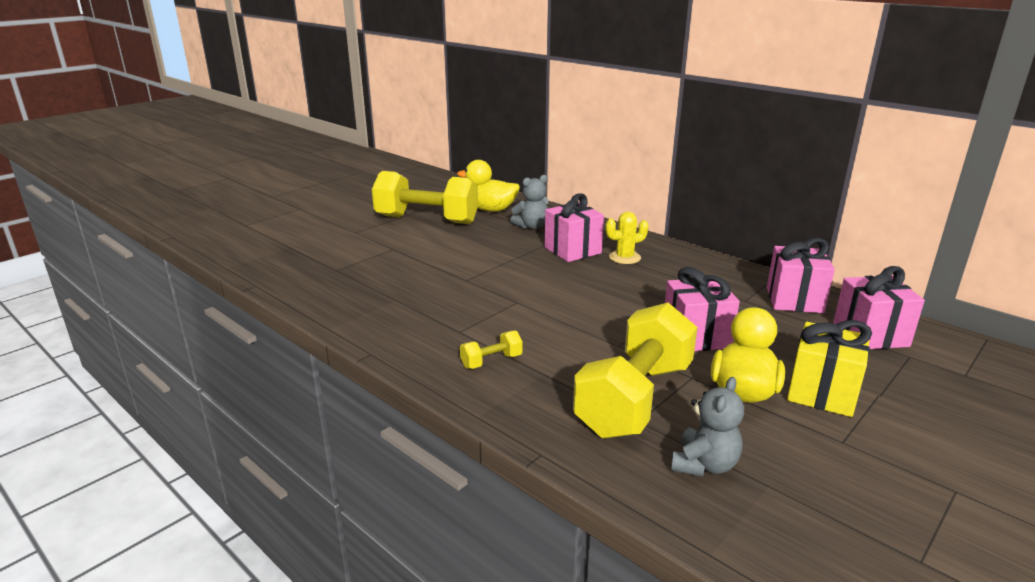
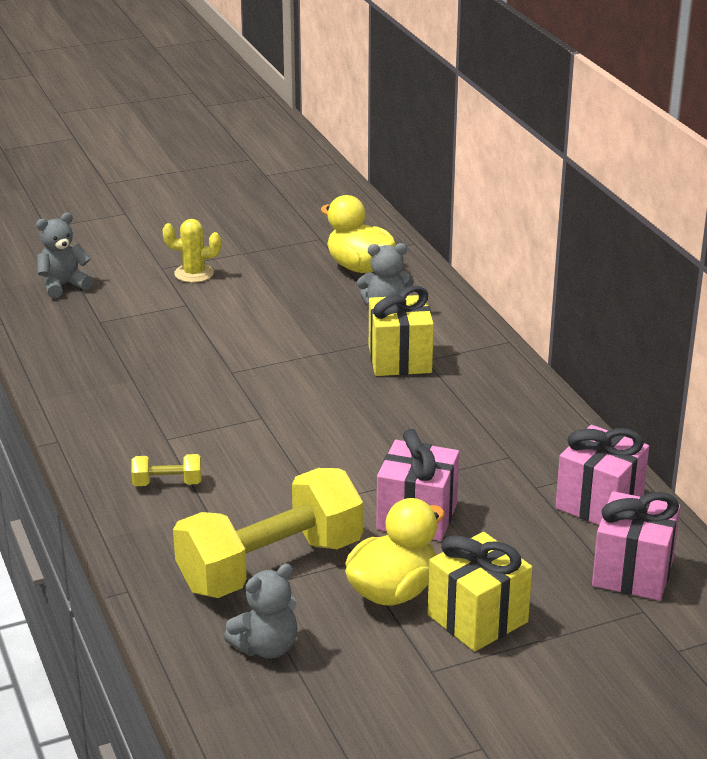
camera: 25 degrees right, 5 degrees up
yellow dumbbell [372,171,478,224] -> none
pink gift [545,193,604,262] -> yellow gift [369,286,434,376]
yellow cactus [606,212,649,264] -> yellow cactus moved to [163,219,221,283]
none -> grey teddy bear [36,213,93,298]

